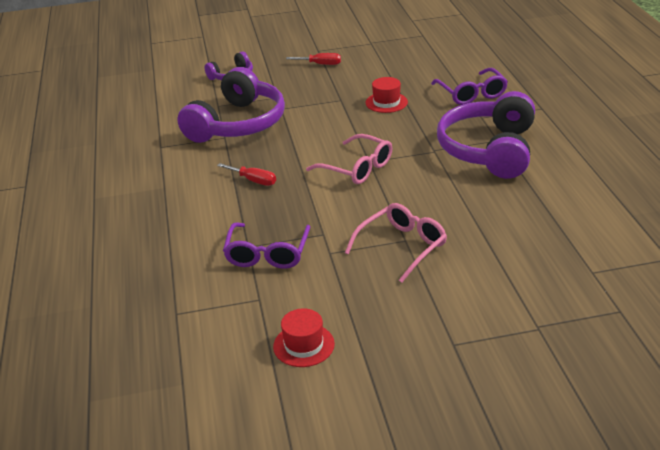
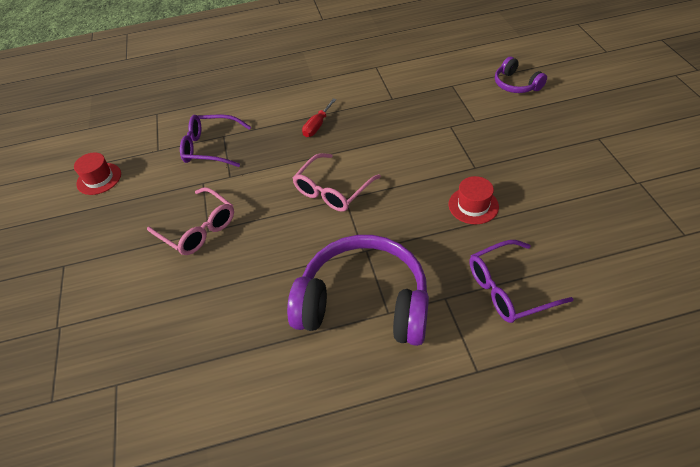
camera: 90 degrees right, 15 degrees up
purple headphones [177,67,285,143] -> none
red screwdriver [286,53,341,65] -> none

